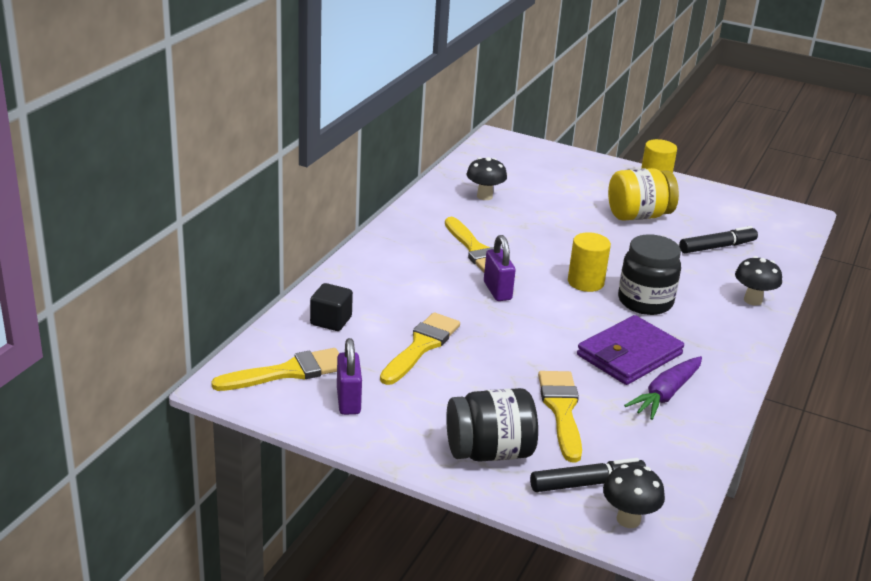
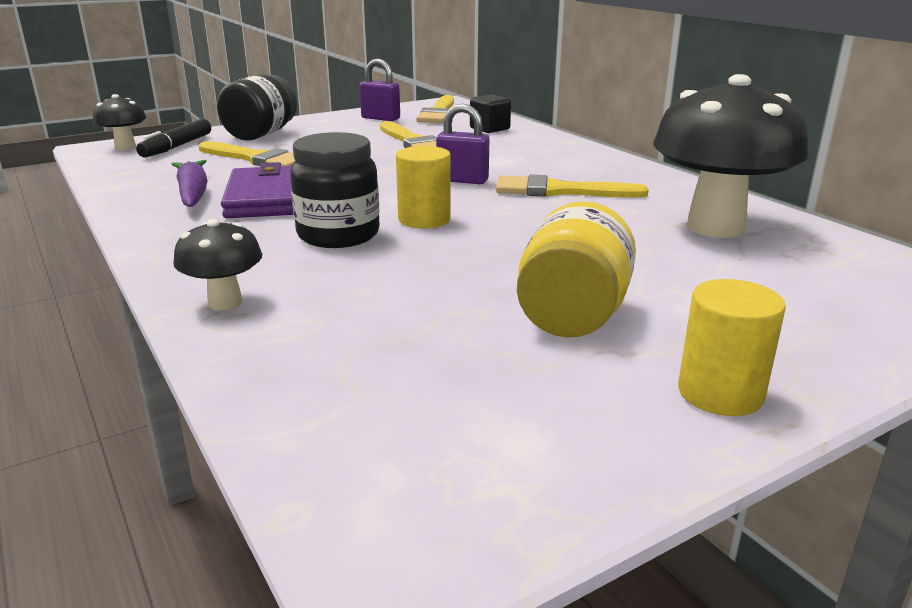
camera: 125 degrees right, 5 degrees down
black mushroom [466,157,507,200] -> black mushroom [653,74,809,238], size x2.10
black marker [679,226,758,253] -> none

